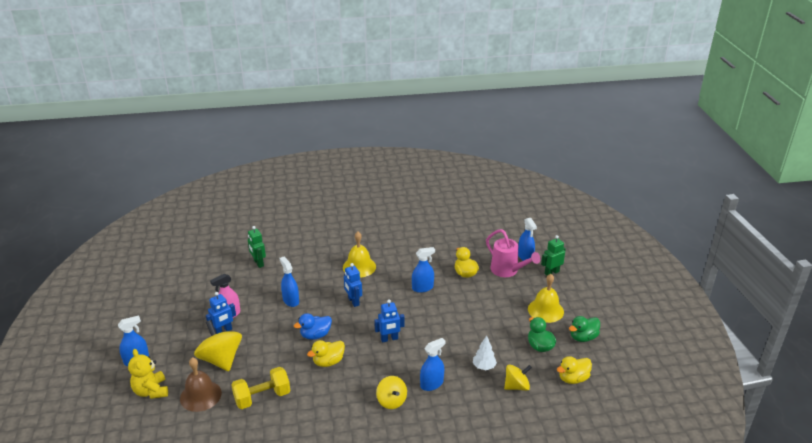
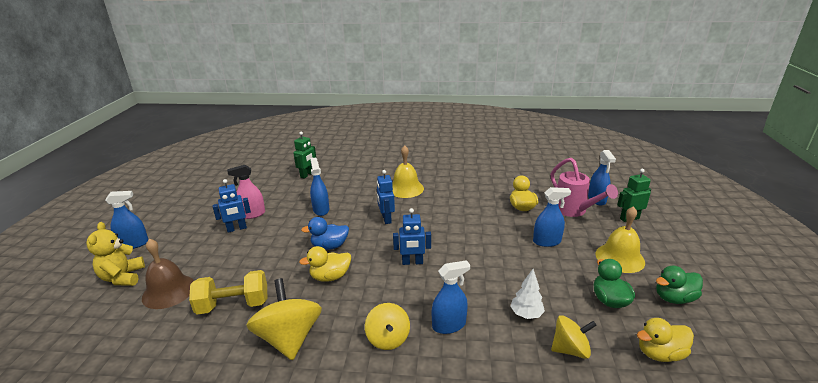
camera: 15 degrees right, 5 degrees down
yellow spinning top [194,320,242,371] -> yellow spinning top moved to [247,278,322,361]
green robot [248,226,266,268] -> green robot turned 135 degrees counterclockwise [294,132,316,179]
blue spray bottle [412,247,435,293] -> blue spray bottle moved to [533,187,571,247]

